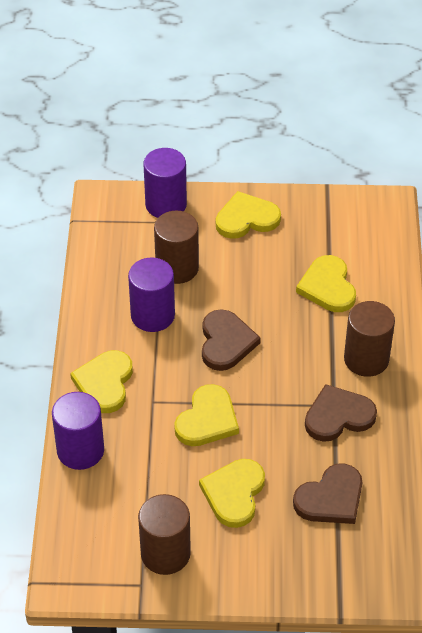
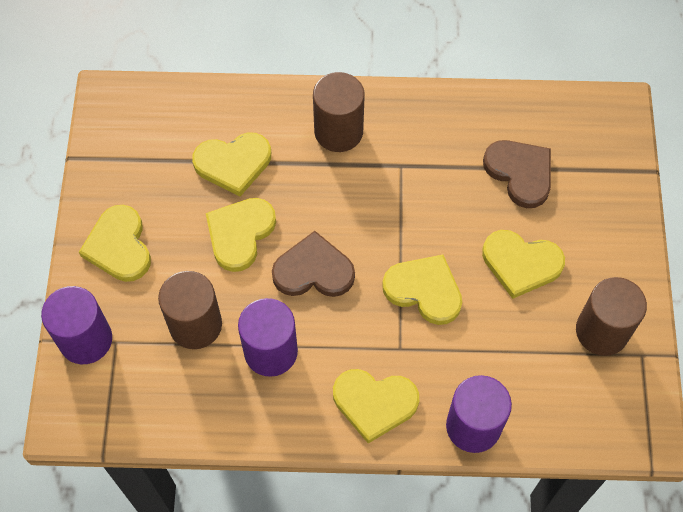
camera: 90 degrees left, 15 degrees up
brown heart [305,384,377,442] -> none
none -> yellow heart [206,198,276,272]

